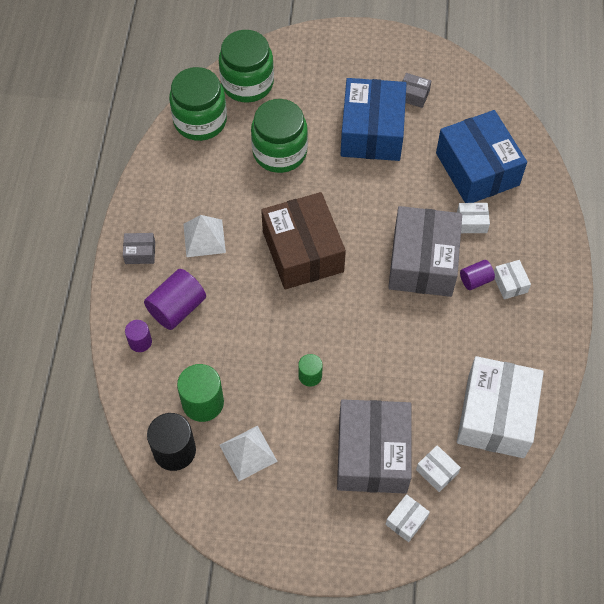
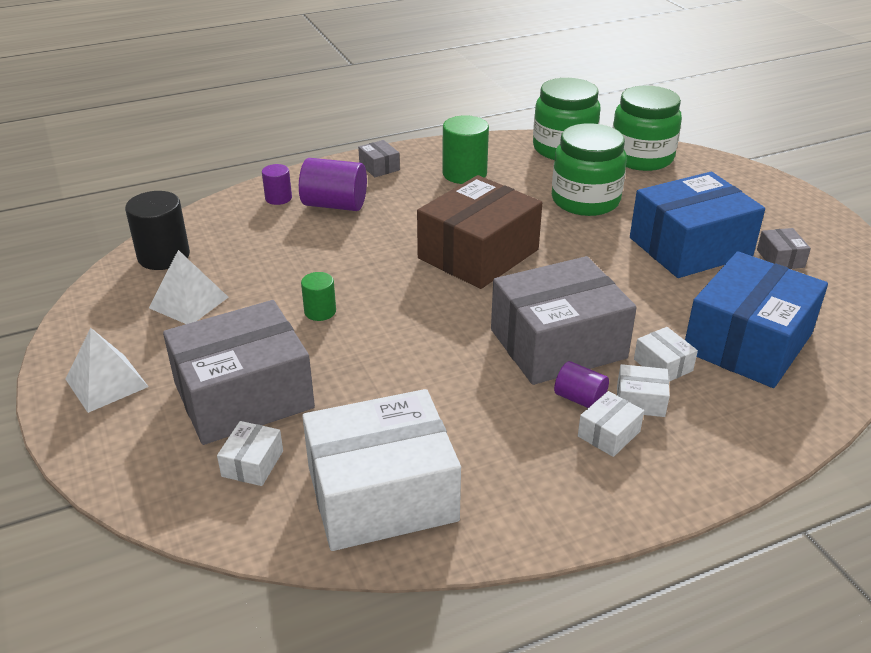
camera: 60 degrees right, 25 degrees down
green cylinder [177,364,224,422] -> green cylinder moved to [442,115,489,184]
white pyramid [183,215,226,257] -> white pyramid moved to [65,328,149,413]
white box [386,494,430,542] -> white box moved to [617,364,670,417]

